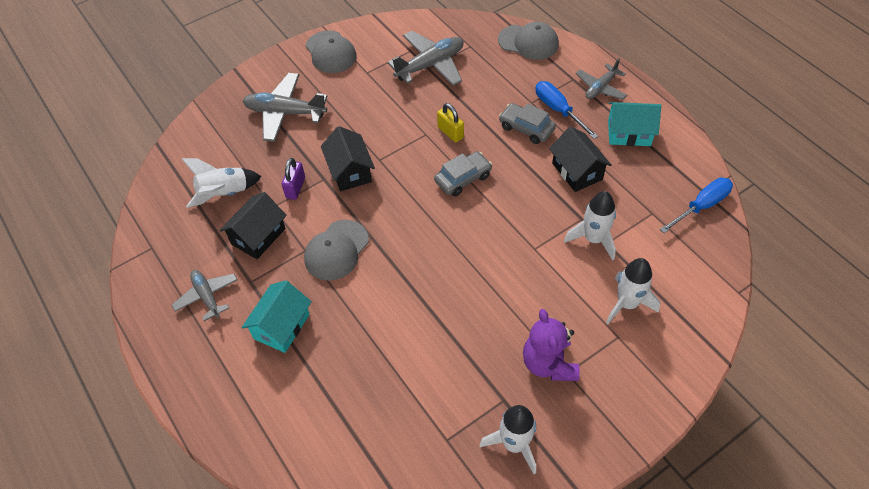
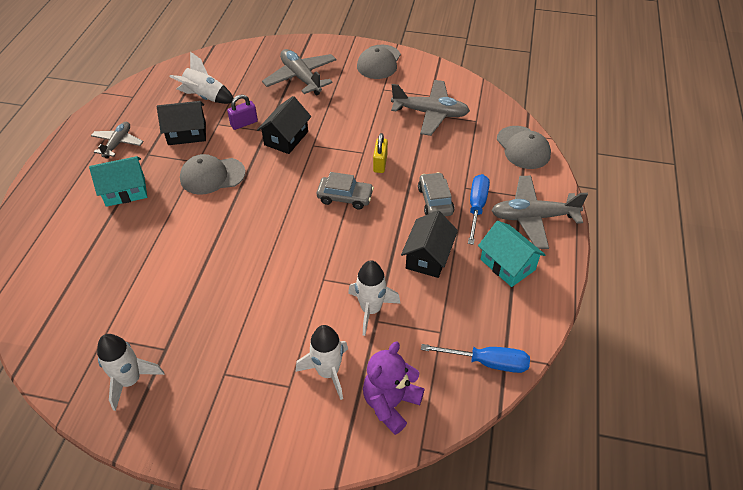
camera: 45 degrees right, 5 degrees down
purple teddy bear [523,309,580,381] -> purple teddy bear moved to [363,341,425,435]
grey plane [576,58,627,100] -> grey plane [491,176,588,249], size x1.60

